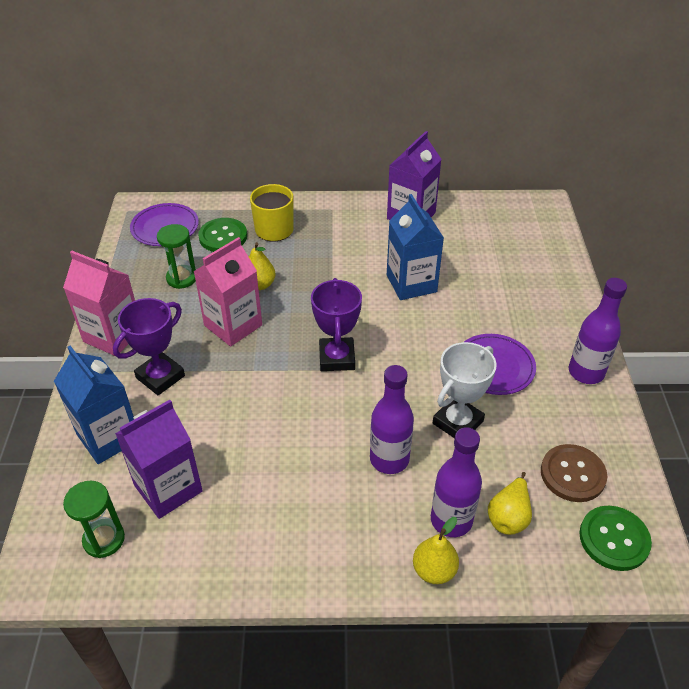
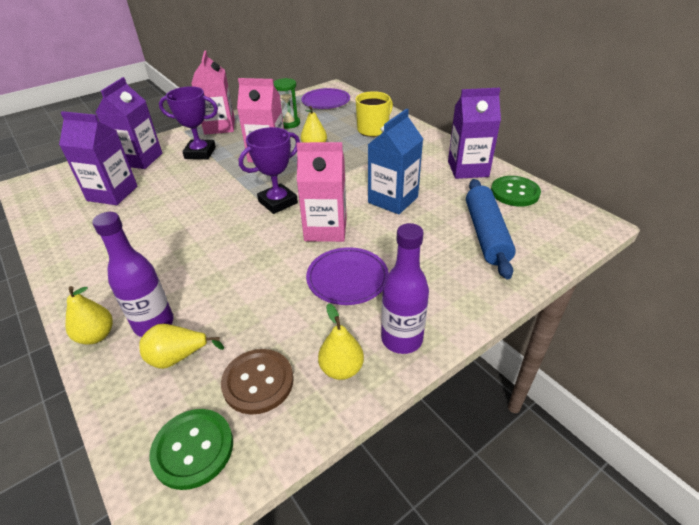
camera: 55 degrees right, 5 degrees down
blue carton [54,346,134,464] -> purple carton [95,77,162,169]
green hourglass [63,481,125,558] -> none
green button [198,218,247,252] -> green button moved to [491,176,541,206]
purple bottle [370,365,414,474] -> none
white trophy [433,342,496,438] -> none
none -> pink carton [297,142,347,242]
none -> yellow pear [318,303,364,380]
none -> blue rolling pin [466,179,516,279]

